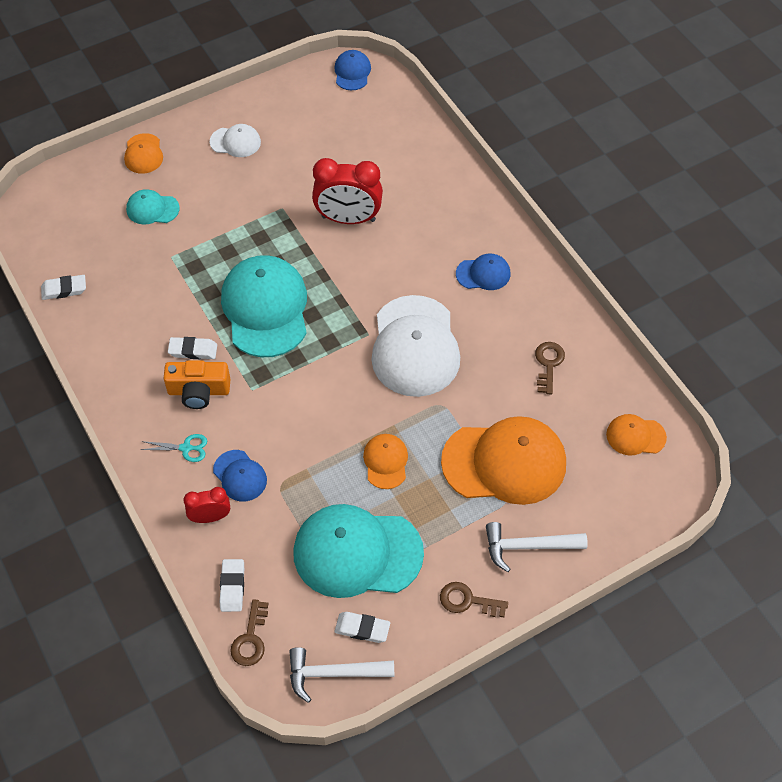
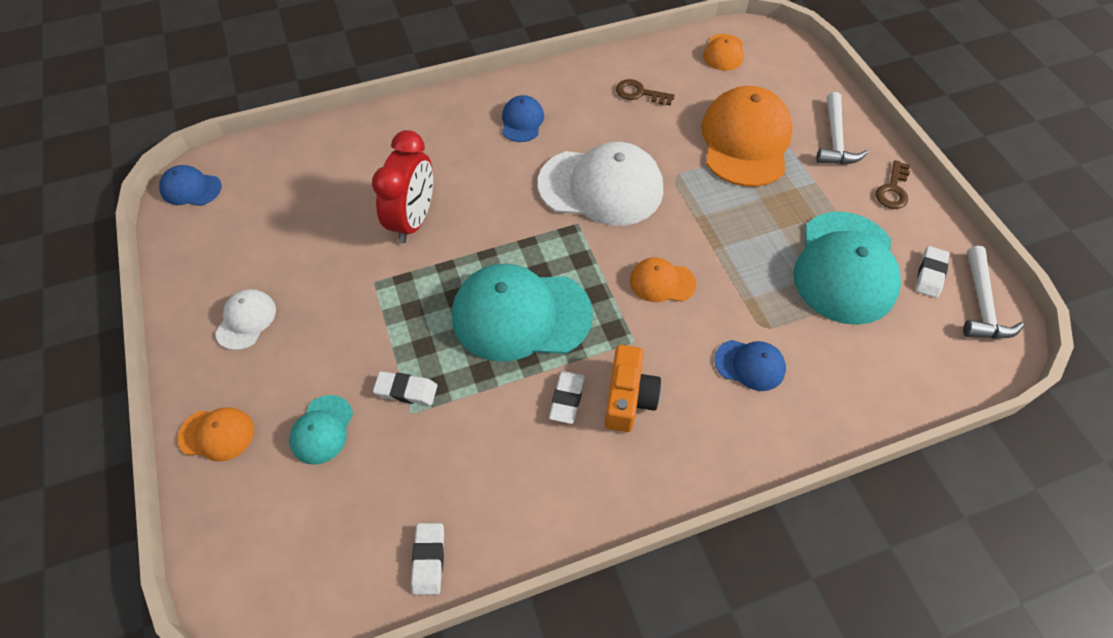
camera: 80 degrees left, 0 degrees up
turquoise scissors [141,434,207,462] -> none
red clock [184,487,230,523] -> none
blue cap [213,450,267,502] -> blue cap turned 45 degrees clockwise [714,340,786,391]
white eraser [220,559,244,612] -> white eraser moved to [373,371,437,405]
brown key [230,599,268,666] -> none
orange cap [363,434,408,489] -> orange cap moved to [630,258,696,302]

